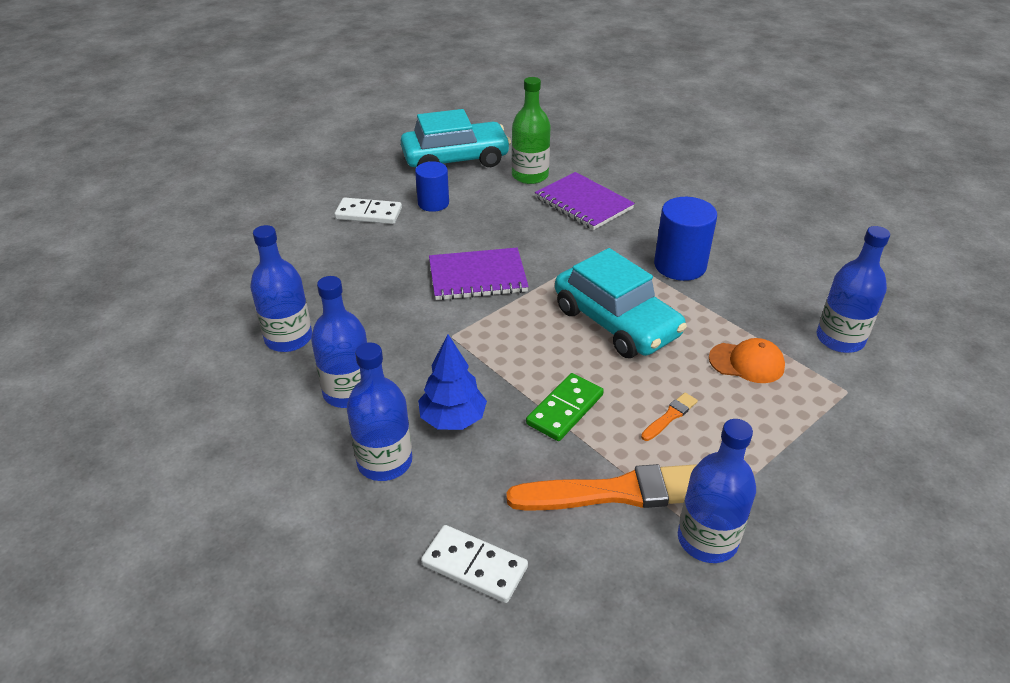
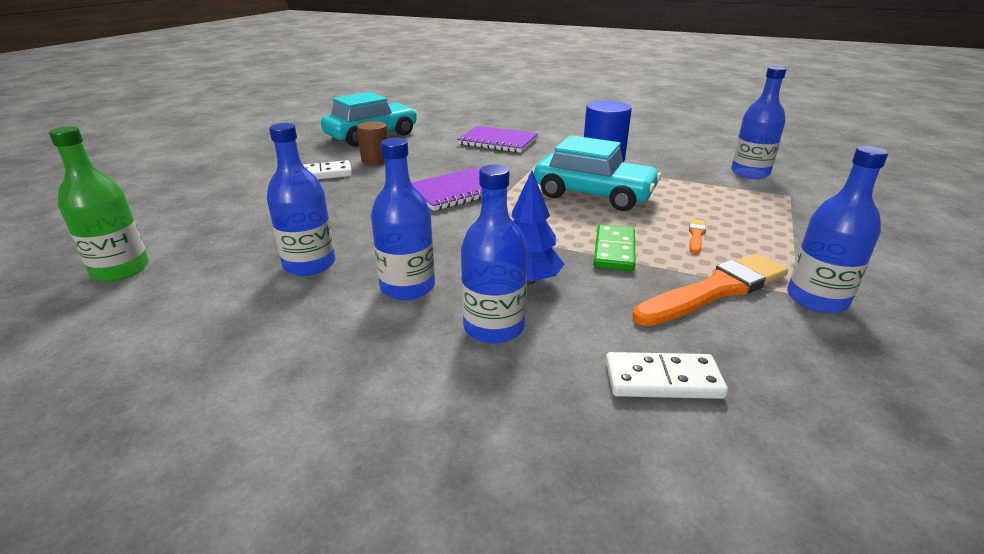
camera: 25 degrees left, 10 degrees down
blue cylinder [415,161,449,212] -> brown cylinder [357,121,388,165]
green bottle [512,77,551,184] -> green bottle moved to [49,126,149,282]
orange cap [709,338,785,383] -> none

